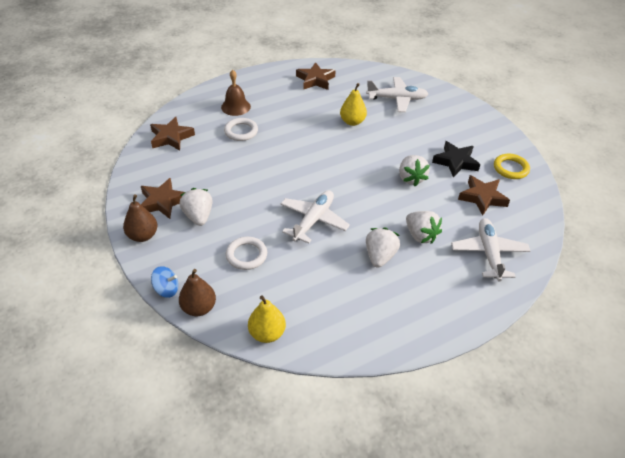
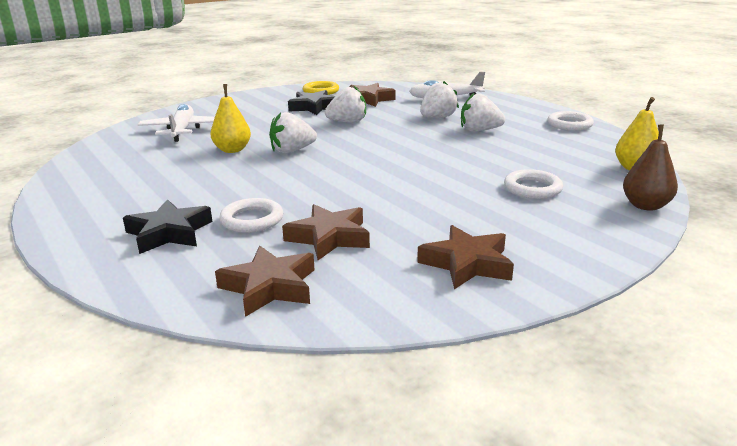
camera: 95 degrees left, 20 degrees down
brown pear [123,195,157,242] -> none
blue spinning top [151,266,178,298] -> none
white strawberry [179,188,213,226] -> white strawberry moved to [269,112,317,154]
brown bell [221,70,251,116] -> black star [123,199,212,254]
white plane [281,190,350,244] -> none
brown star [296,62,336,90] -> brown star moved to [282,204,370,260]
none -> white ring [547,111,594,131]

